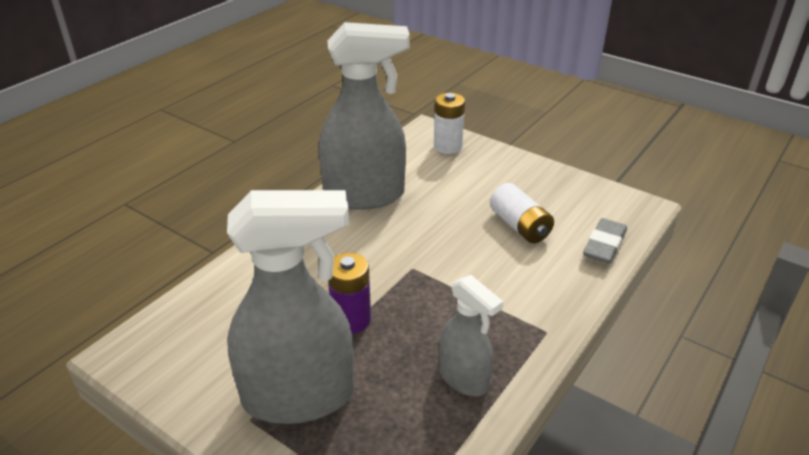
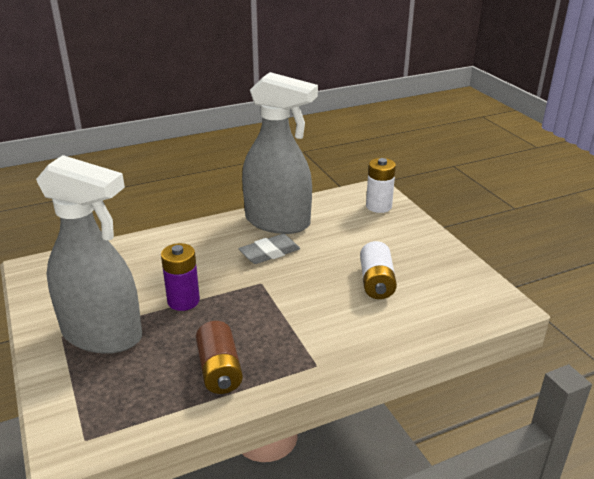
camera: 30 degrees right, 5 degrees down
grey spray bottle [439,275,504,396] -> brown battery [196,321,243,394]
grey eraser [583,218,627,264] -> grey eraser moved to [239,234,300,264]

